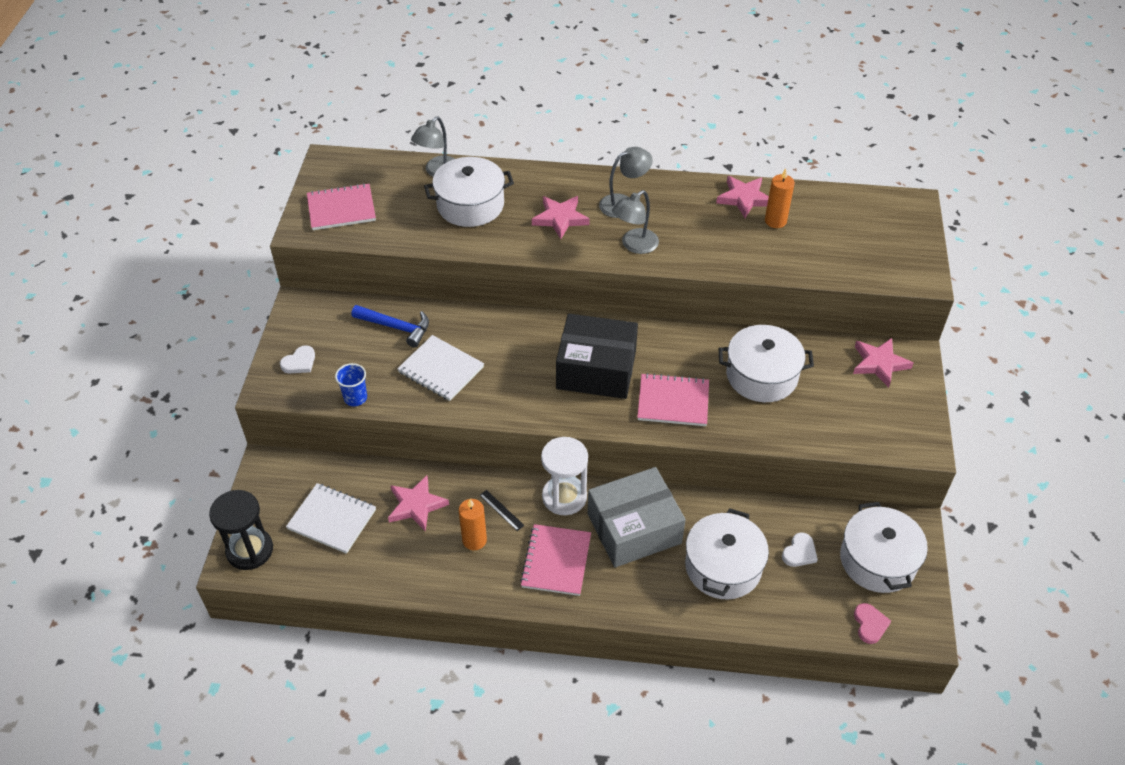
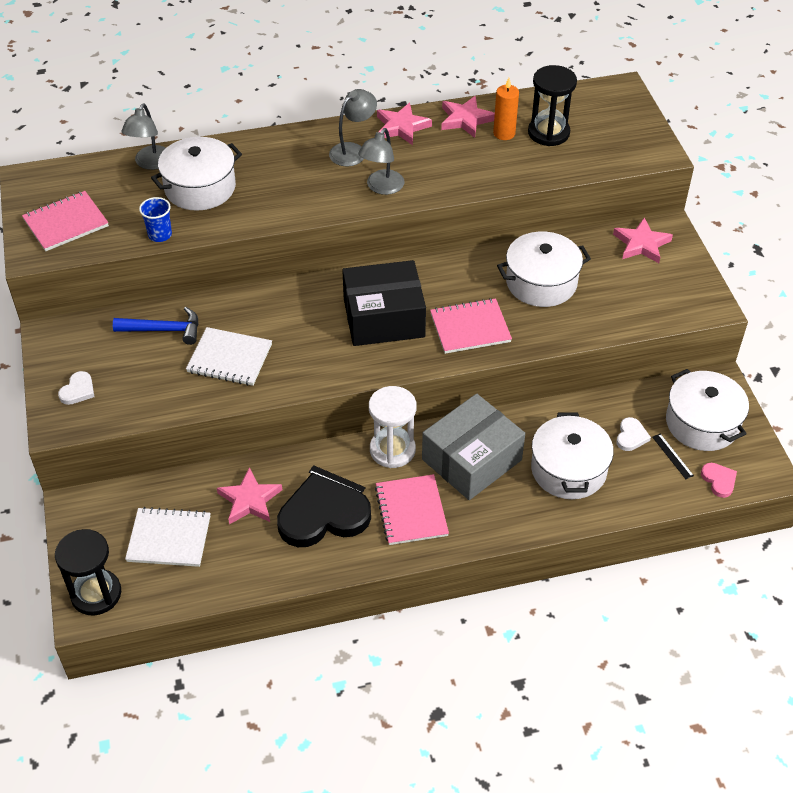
camera: 20 degrees left, 0 degrees up
blue cup [335,363,367,406] -> blue cup moved to [139,197,172,242]
orange candle [459,499,487,550] -> black heart [277,473,371,547]
pink star [532,196,590,239] -> pink star moved to [377,103,432,145]
none -> black hourglass [528,65,577,146]
none -> black ruler [652,434,694,479]

